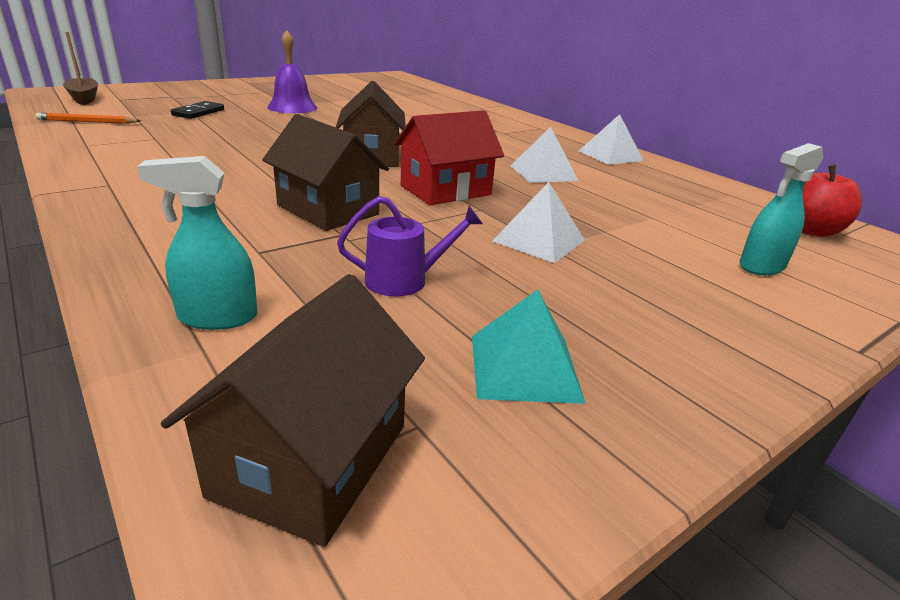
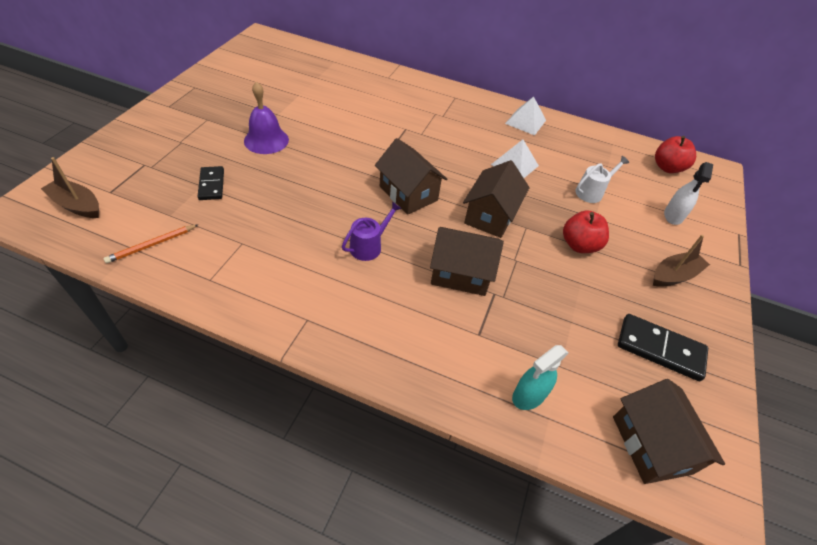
camera: 35 degrees left, 20 degrees up
purple watering can [337,196,483,296] -> purple watering can moved to [342,201,402,261]
red house [394,110,504,205] -> brown house [463,160,530,238]
turquoise pyramid [472,289,586,404] -> black domino [618,314,708,381]
white pyramid [492,182,585,263] -> red apple [563,210,609,253]
turquoise spray bottle [740,143,823,275] -> white spray bottle [664,162,713,225]
none -> white watering can [575,156,629,203]
none -> brown boat [653,235,710,287]

